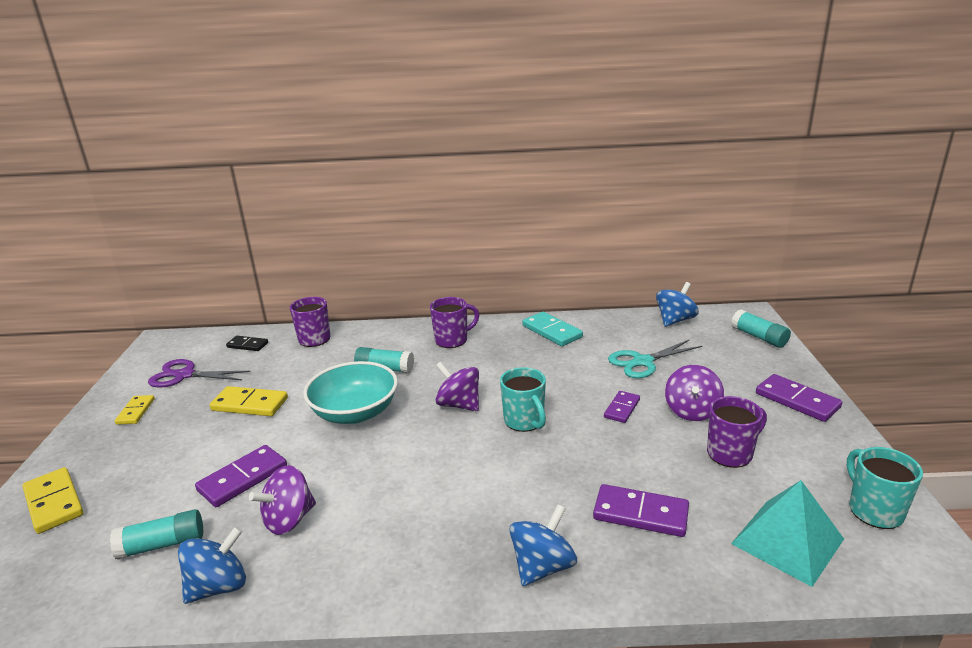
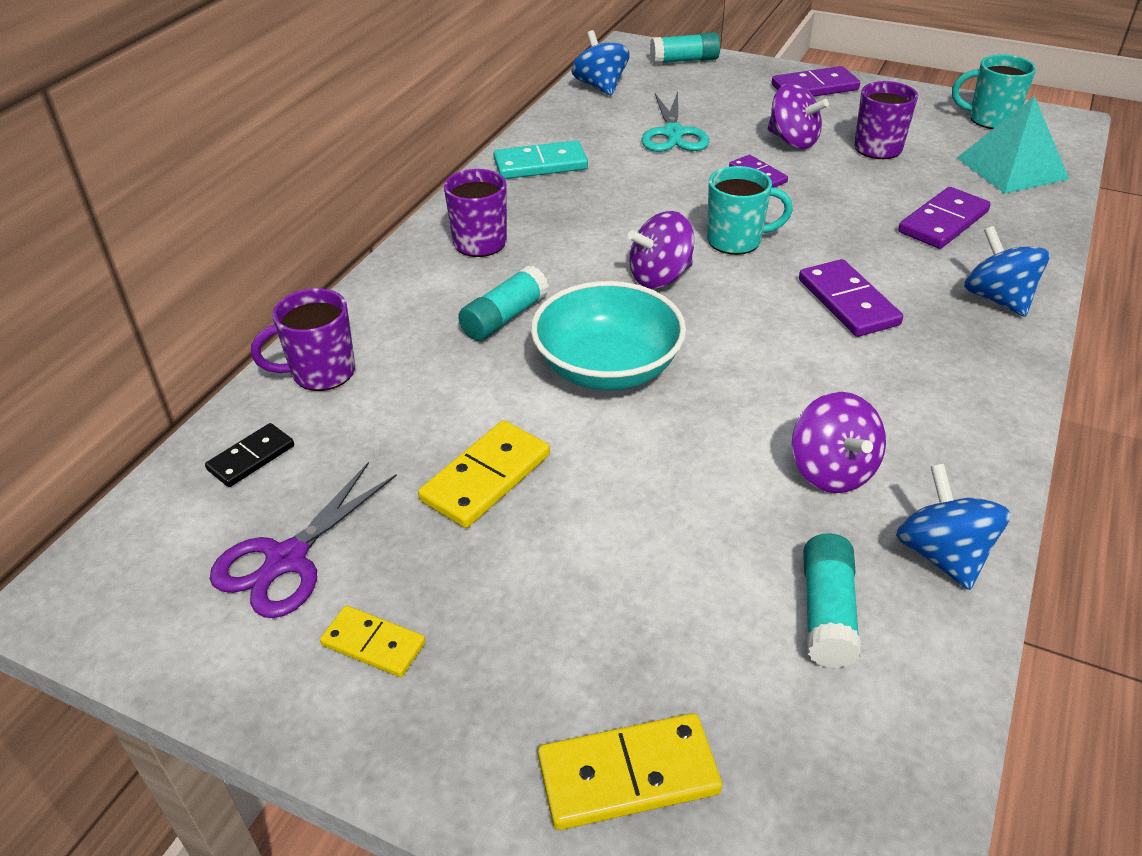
camera: 65 degrees left, 15 degrees up
purple domino [195,445,287,507] -> purple domino moved to [799,259,903,337]

